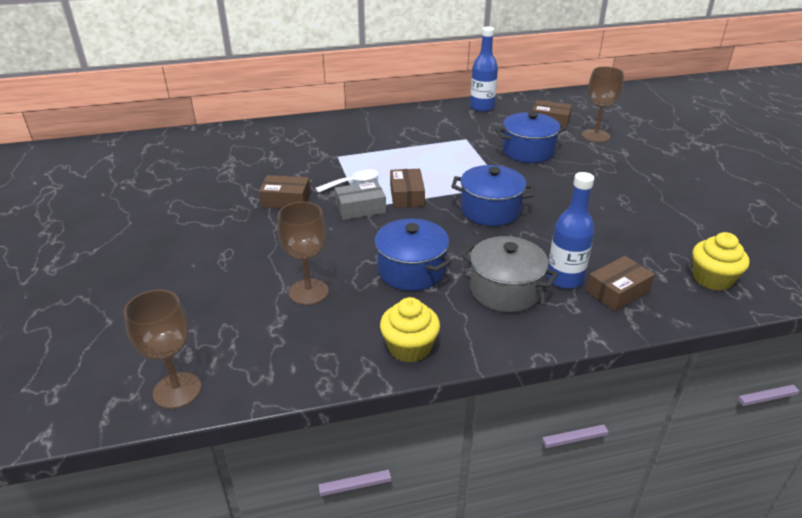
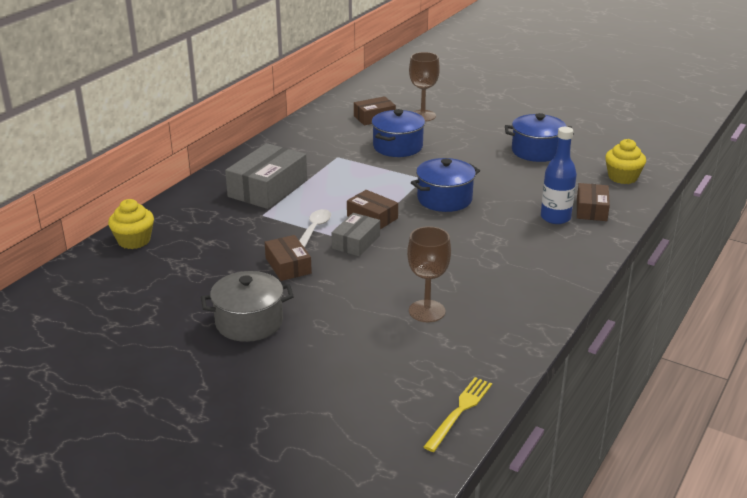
camera: 45 degrees left, 5 degrees down
brown goblet [124,290,201,409] -> yellow fork [424,377,492,452]
brown box [259,175,311,208] -> brown box turned 75 degrees counterclockwise [265,235,312,281]
blue pot [374,219,452,291] -> blue pot moved to [505,113,574,162]
yellow cupcake [380,297,440,363] -> yellow cupcake moved to [108,199,154,249]
grey pot [461,236,558,313] -> grey pot moved to [201,271,294,342]
blue bottle [470,27,498,112] -> none
none -> grey box [225,143,307,209]

